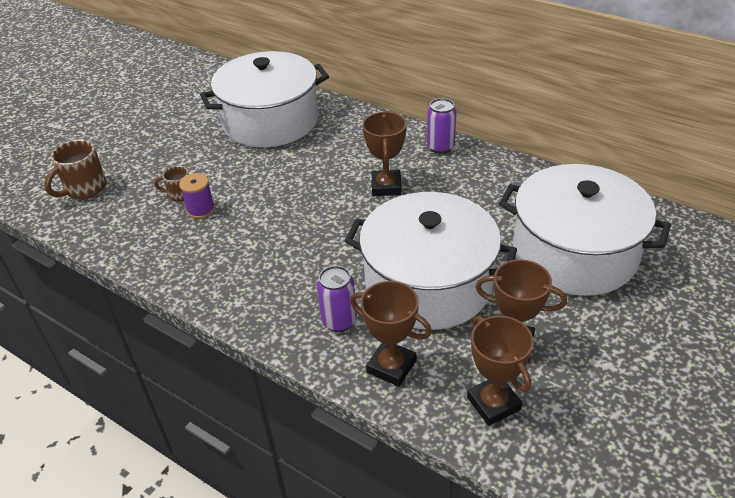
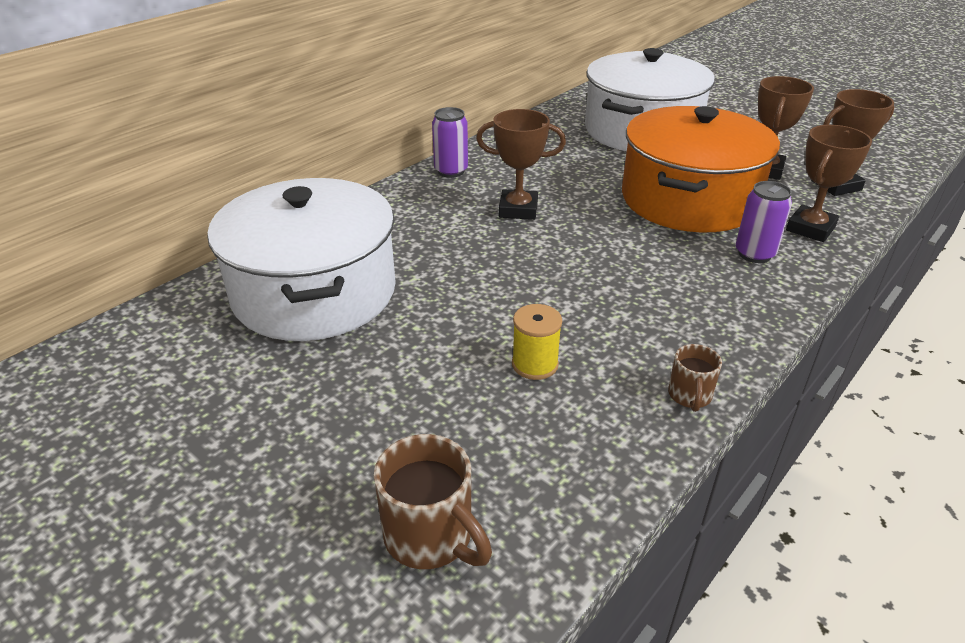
camera: 85 degrees left, 5 degrees down
brown mug [154,166,189,202] -> brown mug moved to [668,344,722,412]
purple spool [179,173,215,219] -> yellow spool [512,304,562,380]
white pot [345,192,517,330] -> orange pot [622,106,780,233]

